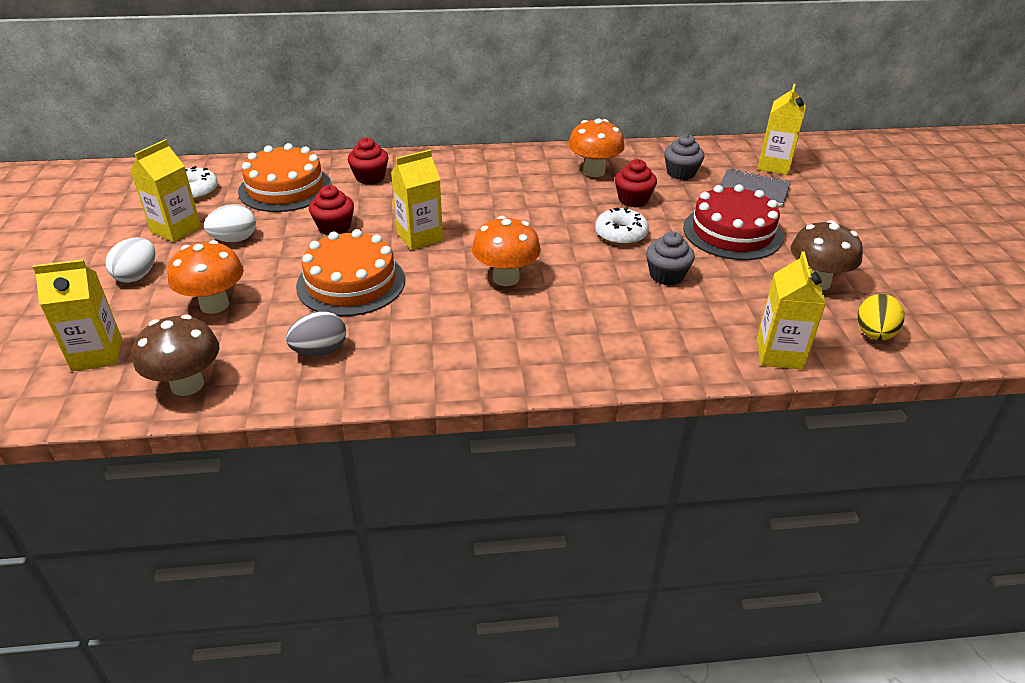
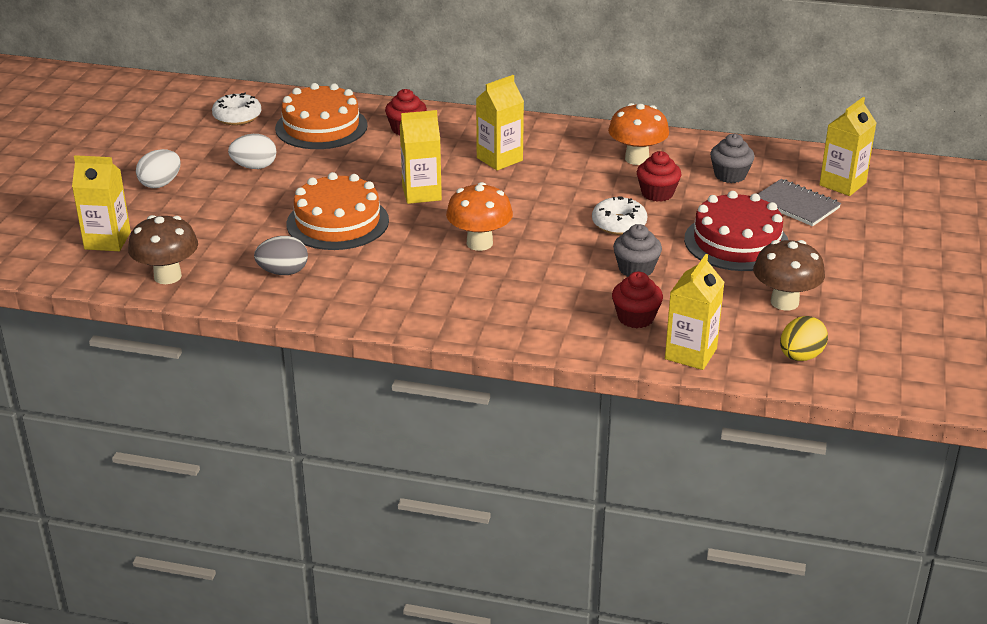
camera: 20 degrees right, 5 degrees down
yellow carton [130,139,201,242] -> yellow carton moved to [476,75,524,171]
orange mushroom [168,240,244,314] -> none
red cupcake [309,185,354,236] -> red cupcake moved to [612,272,663,328]

